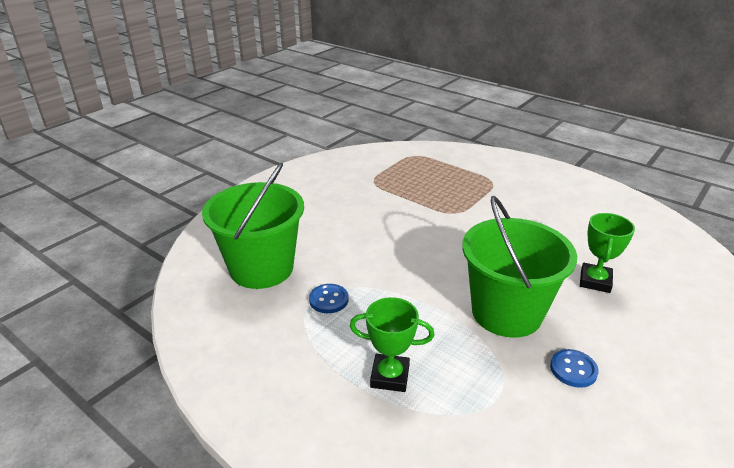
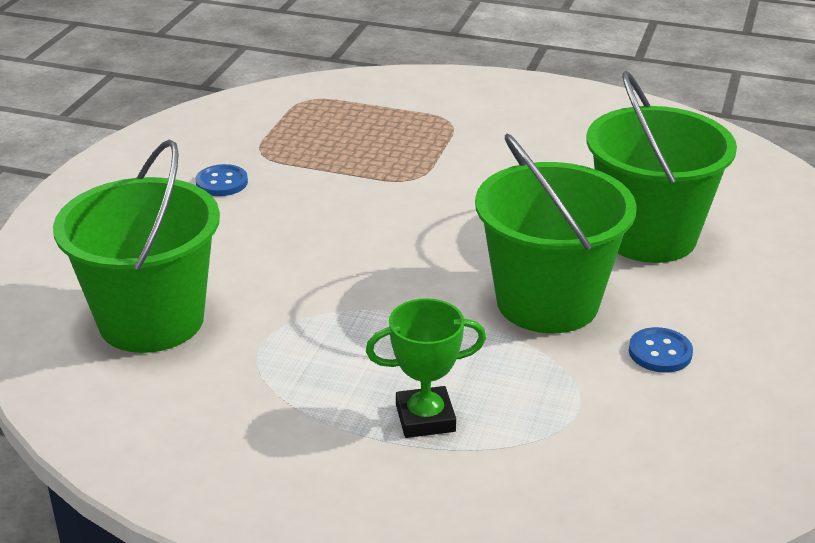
camera: 20 degrees left, 0 degrees up
blue button [309,284,349,313] -> blue button moved to [196,164,248,196]
green trophy [580,213,635,293] -> green bucket [586,71,737,263]

